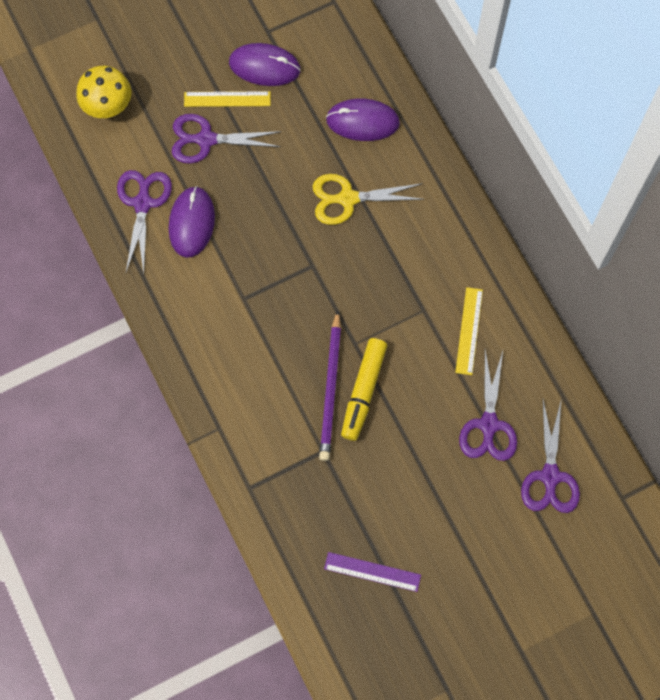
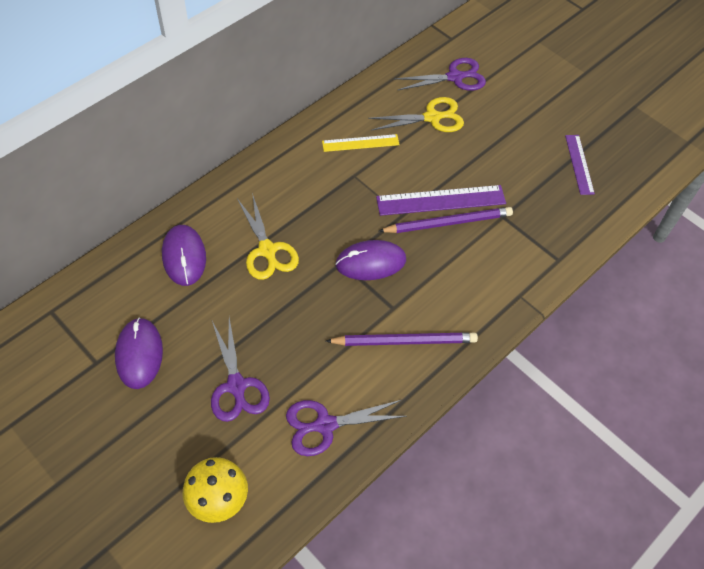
camera: 110 degrees left, 15 degrees down
purple mouse [169,186,215,258] -> purple mouse moved to [335,240,406,280]
yellow ruler [184,91,271,107] -> none
yellow marker [341,338,387,441] -> purple ruler [376,185,506,216]
purple scissors [459,350,517,461] -> yellow scissors [368,97,464,132]
none -> purple pencil [326,332,478,346]

